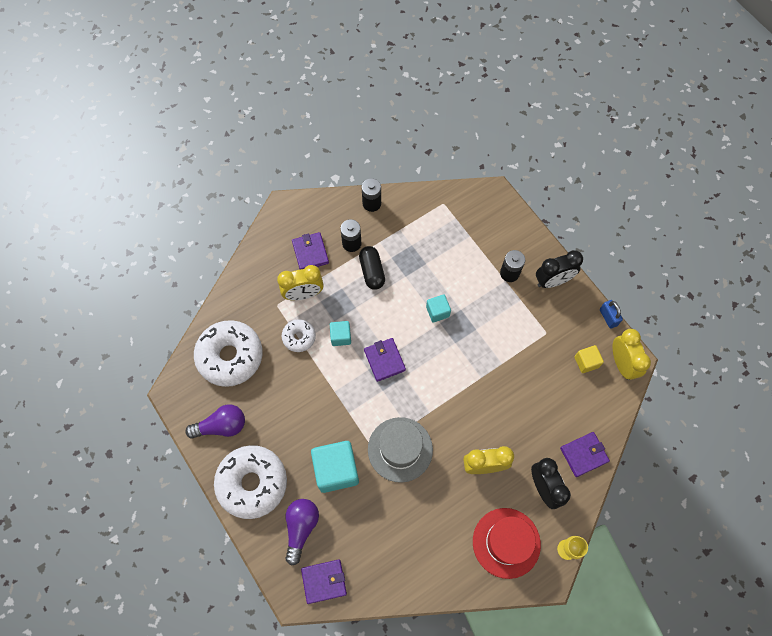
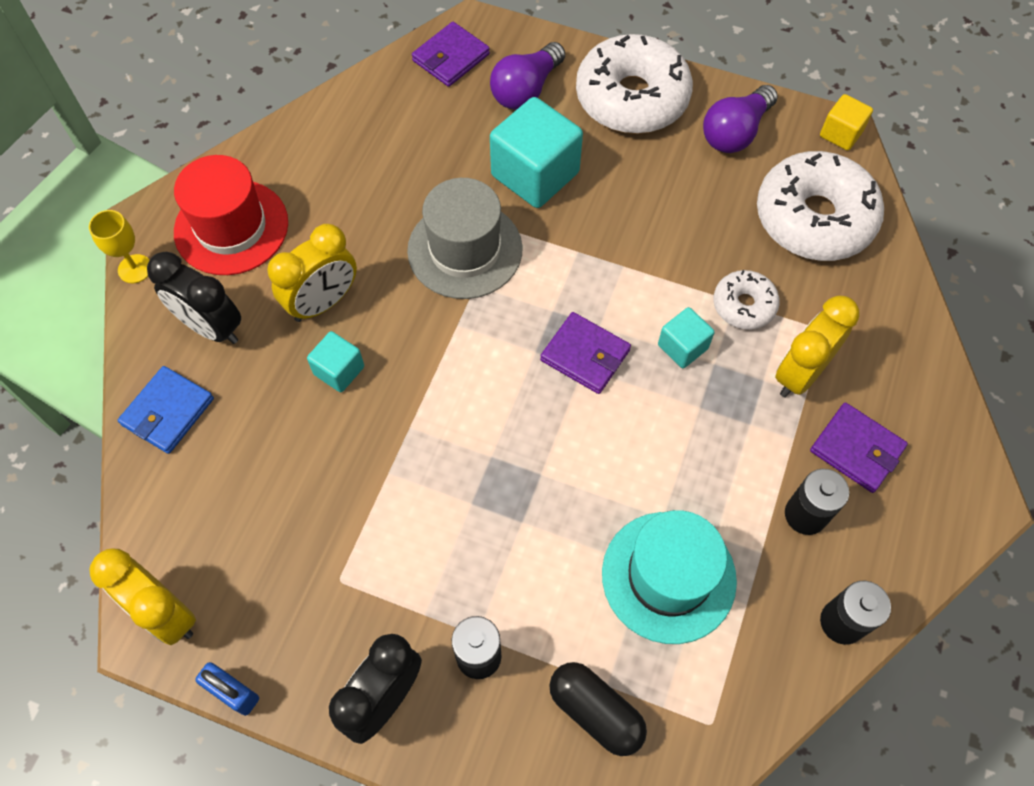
camera: 145 degrees right, 5 degrees down
purple light bulb [285,499,319,566] -> purple light bulb turned 60 degrees clockwise [490,42,565,110]
black capsule [359,246,385,290] -> black capsule moved to [550,662,647,756]
turquoise cube [426,295,451,322] -> turquoise cube moved to [307,331,364,392]
purple wallet [560,432,610,477] -> blue wallet [118,366,214,454]
yellow cube [574,345,604,373] -> yellow cube moved to [820,94,873,151]
none -> turquoise hat [602,510,737,644]

